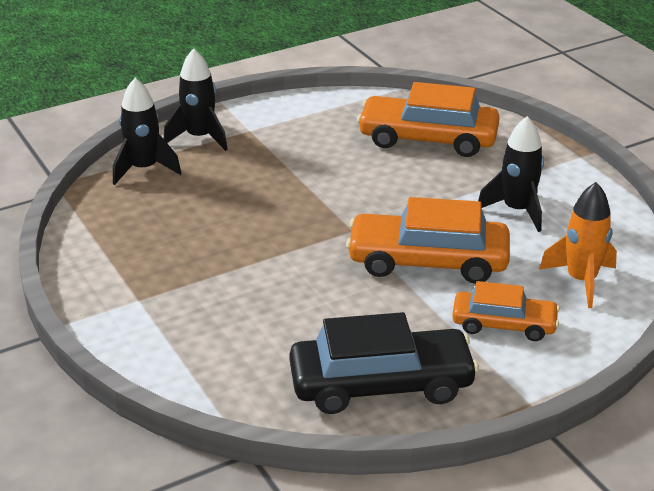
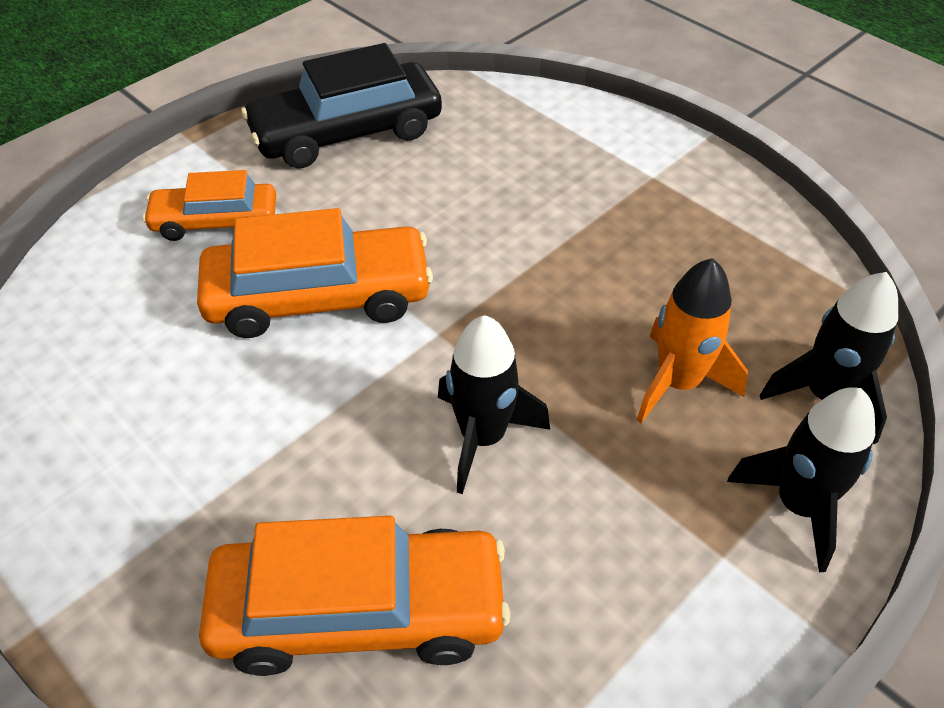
camera: 165 degrees right, 15 degrees up
black rocket [478,116,544,232] -> black rocket moved to [438,315,550,494]
orange rocket [539,182,617,308] -> orange rocket moved to [637,258,748,423]

